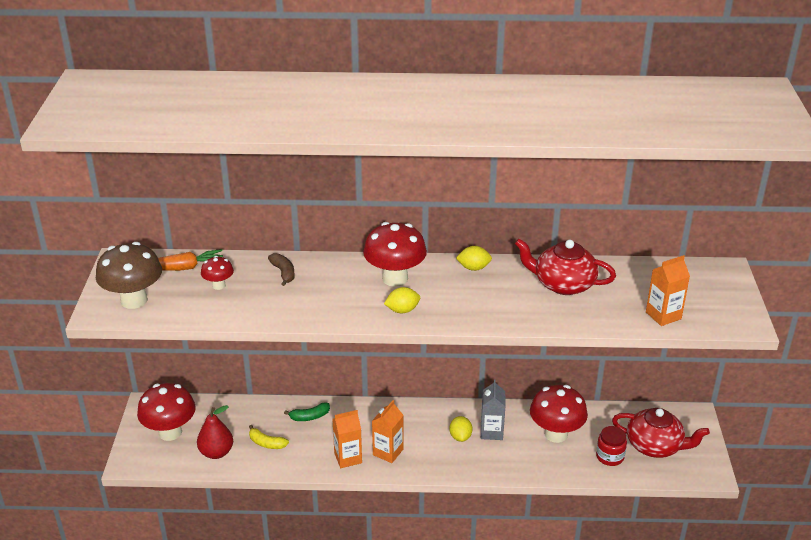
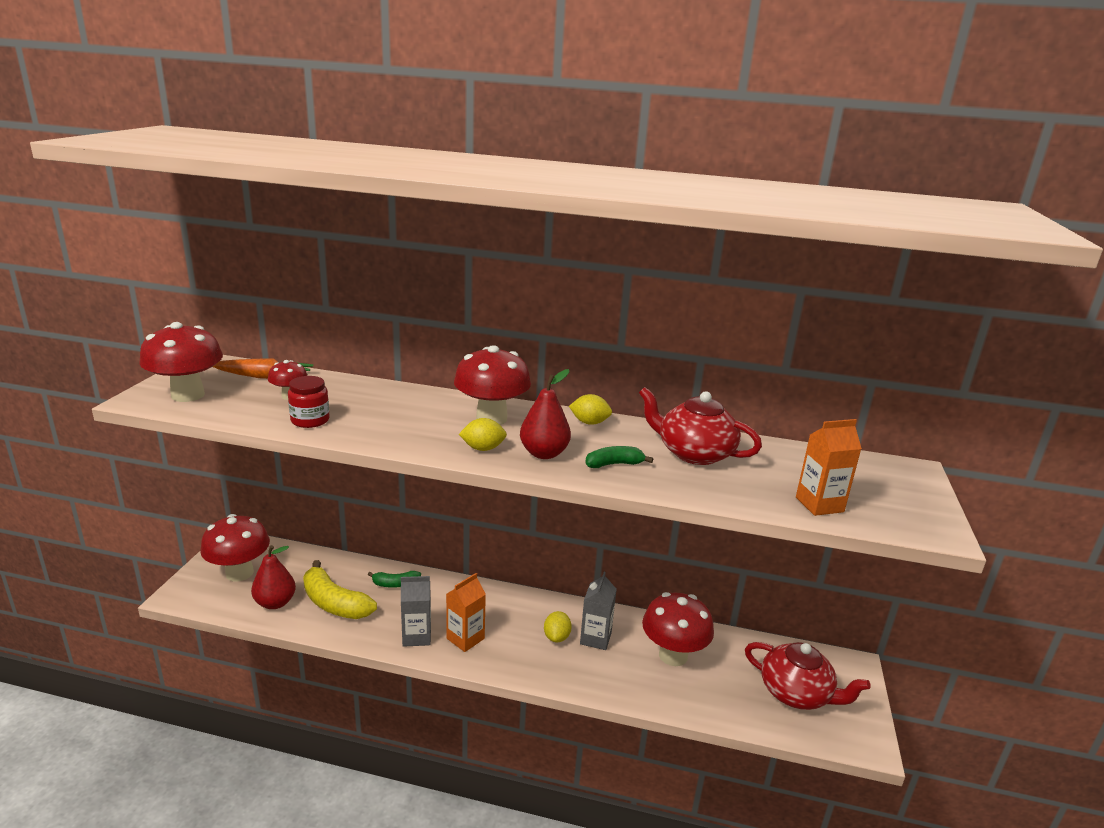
camera: 10 degrees right, 10 degrees down
brown mushroom [96,242,162,309] -> red mushroom [139,322,223,402]
yellow banana [249,425,289,449] -> yellow banana [303,560,377,619], size x1.86
brown banana [268,253,295,286] -> none
orange carton [332,410,362,468] -> grey carton [401,576,431,647]
red jar [596,426,627,466] -> red jar moved to [288,376,330,428]
none -> red pear [520,369,571,459]
none -> green banana [585,446,653,468]

